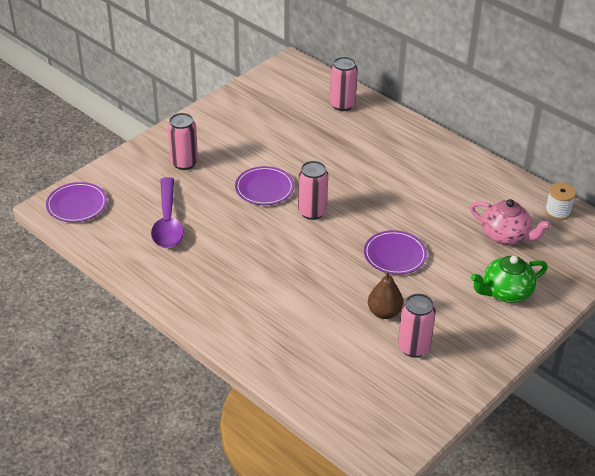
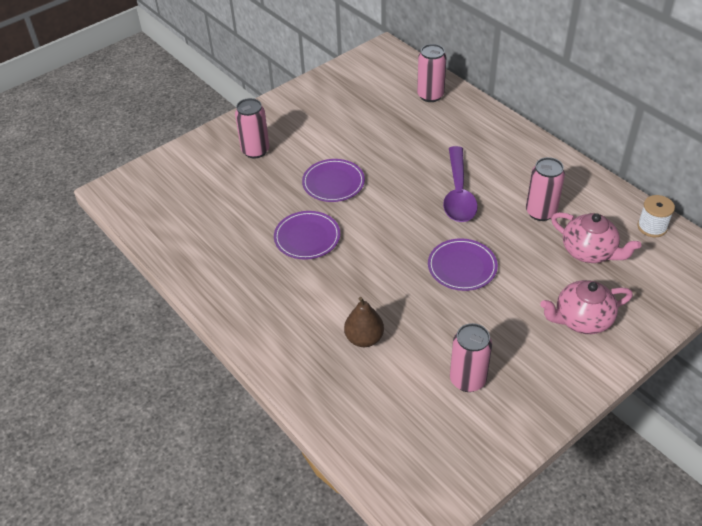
camera: 10 degrees right, 5 degrees up
purple plate [46,182,107,222] -> purple plate moved to [274,211,340,260]
purple spoon [151,177,184,248] -> purple spoon moved to [443,146,478,222]
pink can [298,161,328,220] -> pink can moved to [526,157,565,221]
brown pear [368,271,403,319] -> brown pear moved to [344,297,384,347]
green teapot [471,256,548,303] -> pink teapot [540,280,633,334]

